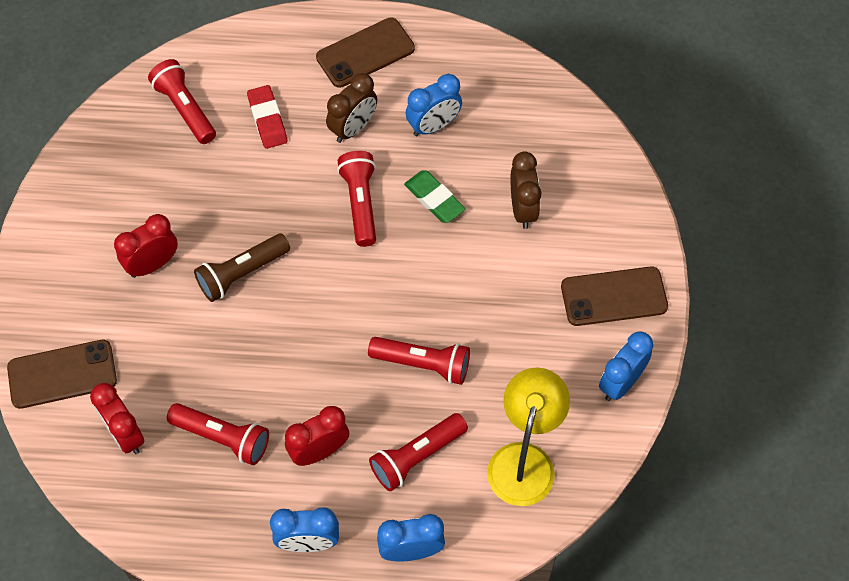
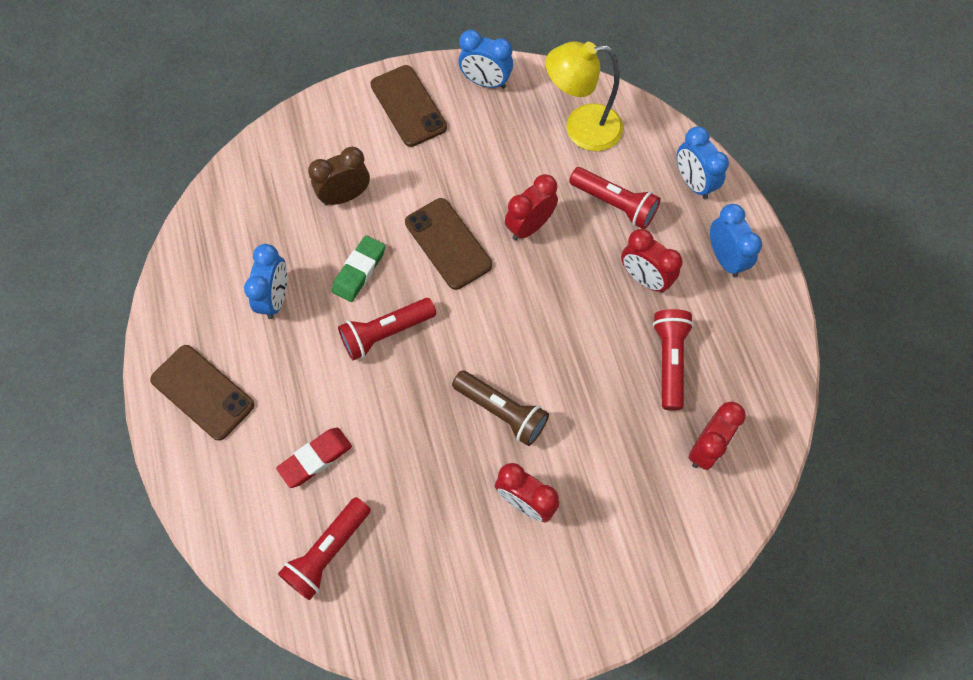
camera: 110 degrees left, 5 degrees up
brown phone [7,340,117,409] -> brown phone moved to [405,198,492,290]
brown clock [326,73,377,143] -> none
red flashlight [368,337,470,385] -> red clock [505,174,558,241]
blue clock [405,74,462,136] -> blue clock turned 60 degrees clockwise [244,244,288,319]

